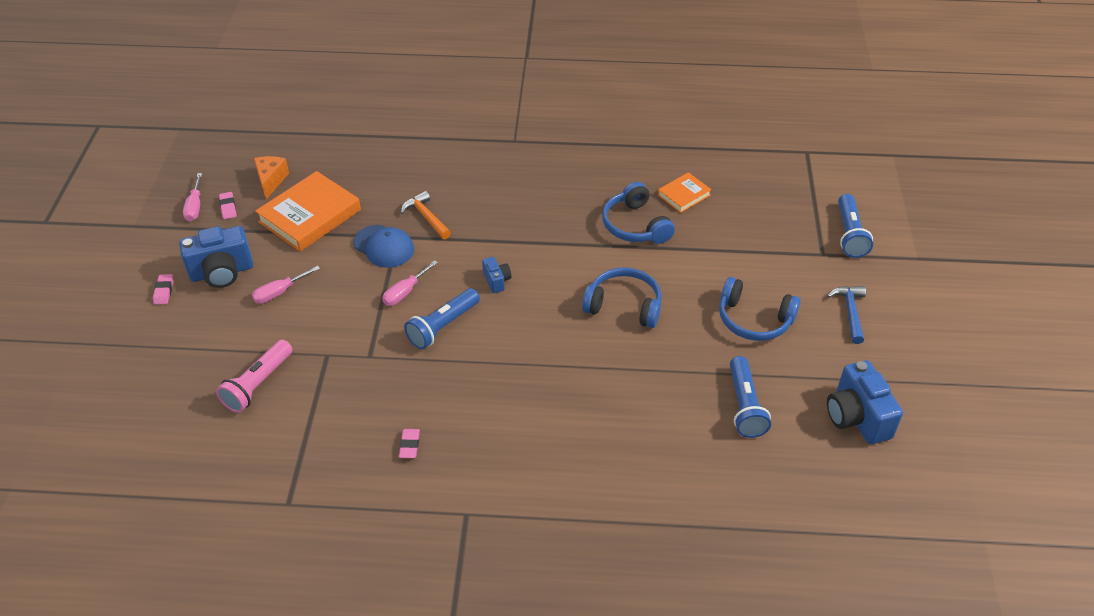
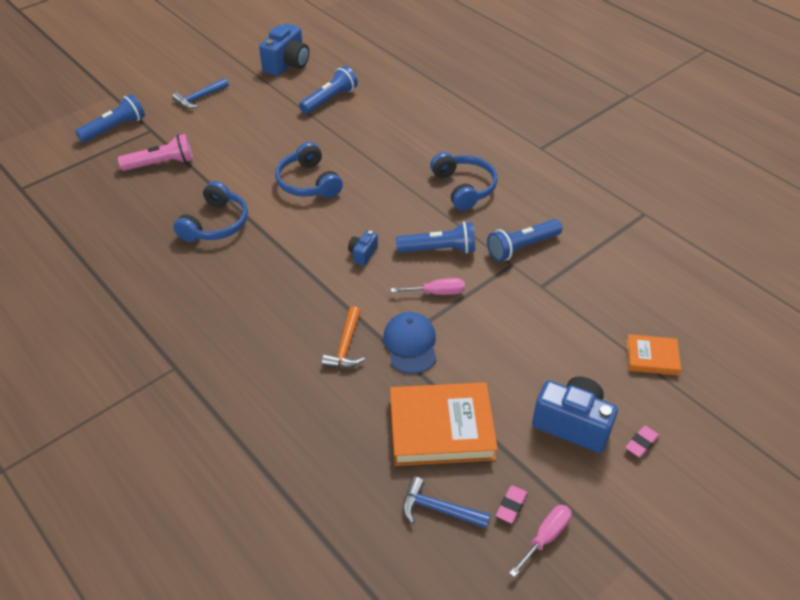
camera: 135 degrees left, 0 degrees up
pink flashlight [216,340,292,413] -> pink flashlight moved to [118,134,193,171]
pink screwdriver [252,266,320,304] -> none
orange cheese [254,156,289,199] -> blue hammer [403,477,491,529]
pink eraser [399,429,420,458] -> none
orange book [658,172,712,213] -> orange book moved to [626,334,681,375]
blue headphones [719,277,801,341] -> blue headphones moved to [430,152,498,211]
none -> blue flashlight [487,219,562,262]

